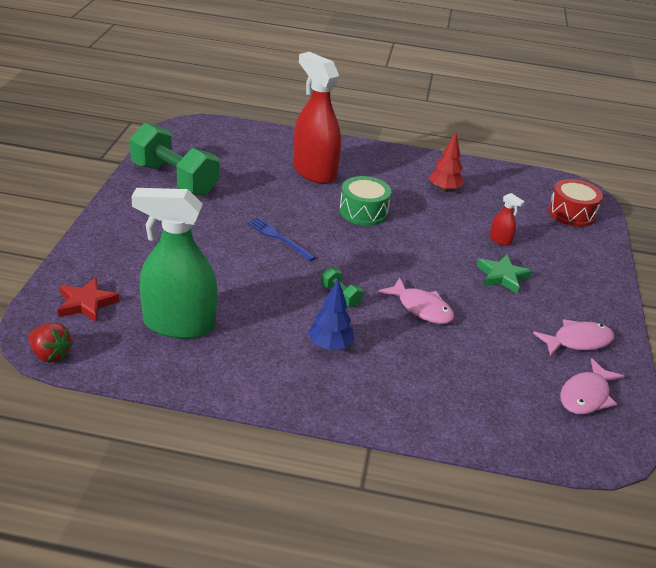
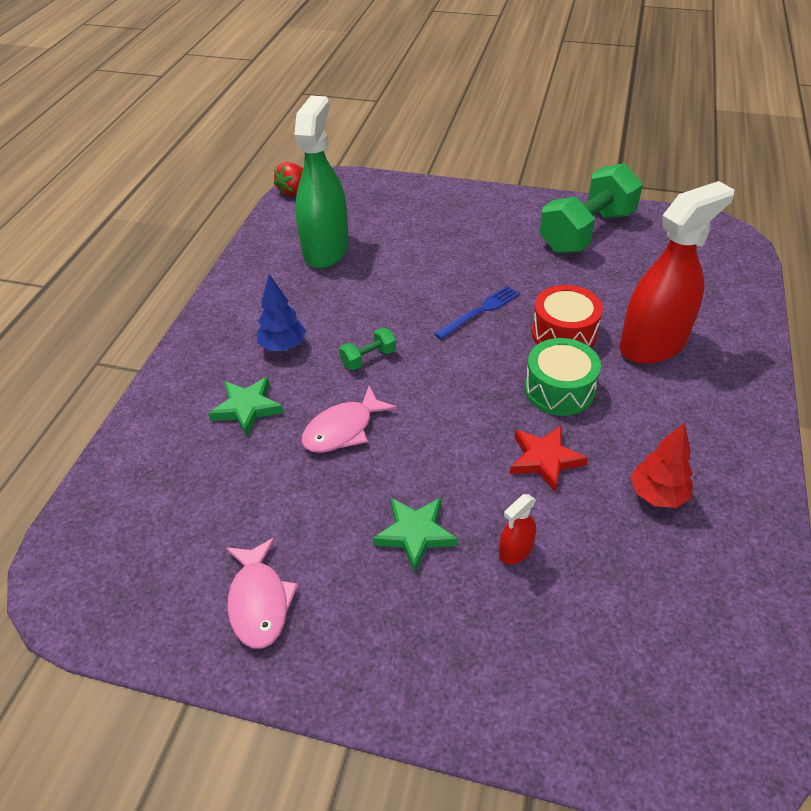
camera: 100 degrees right, 10 degrees up
red star [58,277,120,323] -> red star moved to [510,425,588,492]
red drum [548,179,603,227] -> red drum moved to [532,285,603,348]
pink fish [560,358,624,414] -> none
none -> green star [208,377,283,437]

